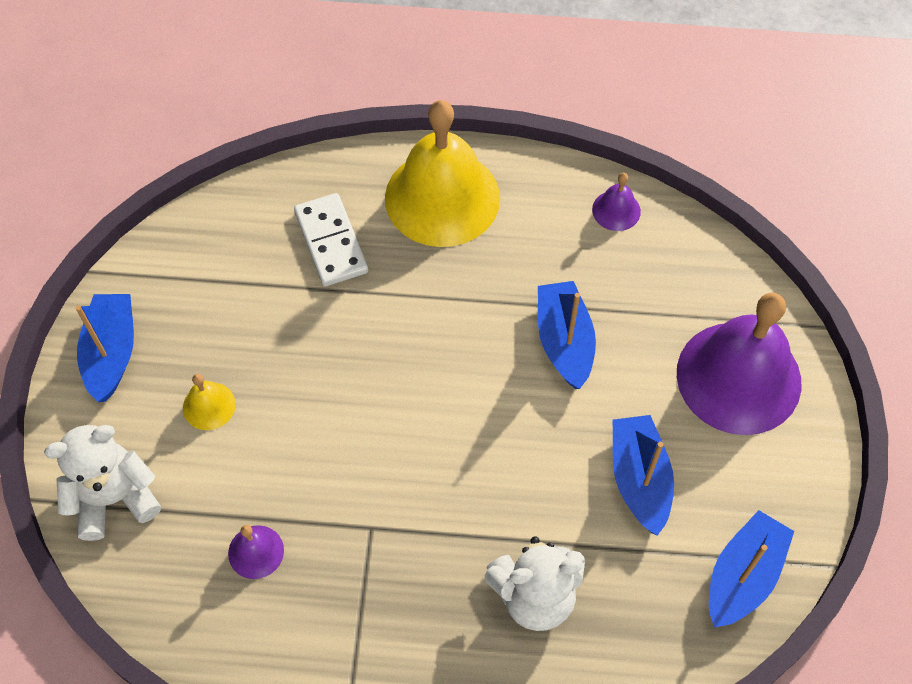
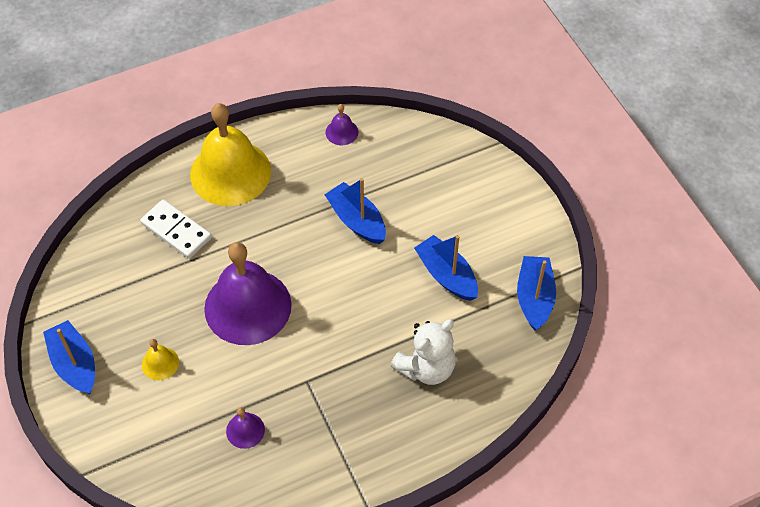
camera: 30 degrees left, 5 degrees down
white teddy bear [44,425,161,541] -> none
purple bell [677,293,801,435] -> purple bell moved to [204,242,292,345]

